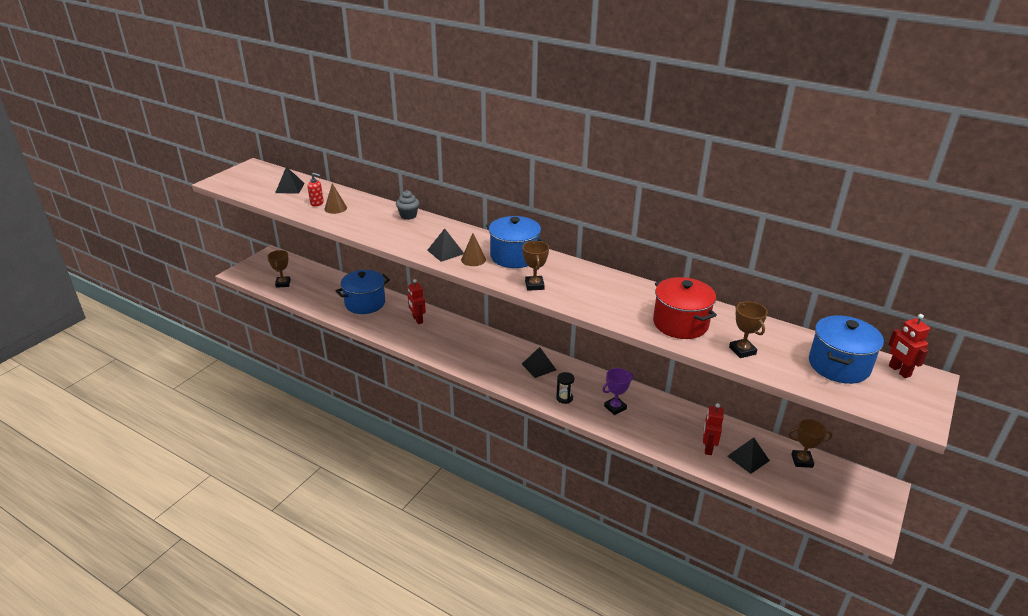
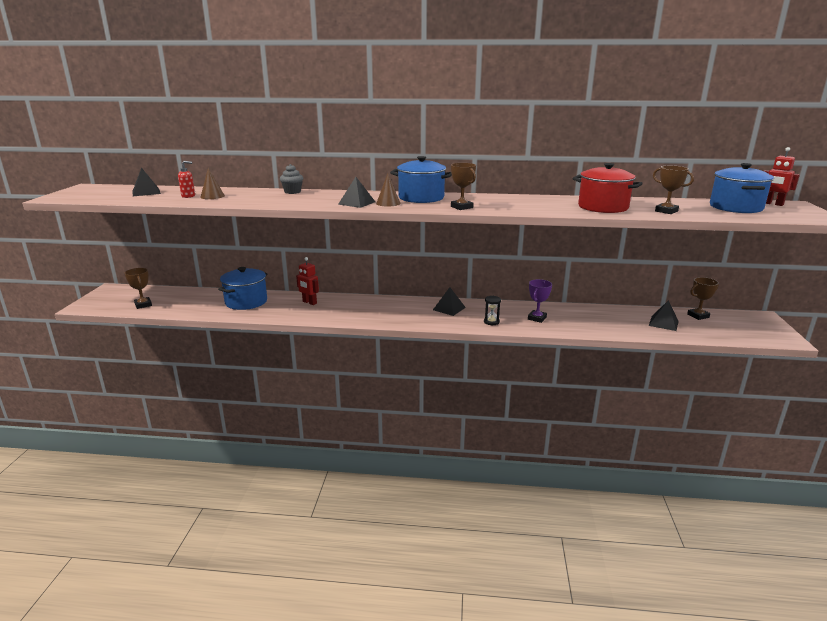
camera: 25 degrees left, 10 degrees down
red robot [703,403,724,455] -> none

